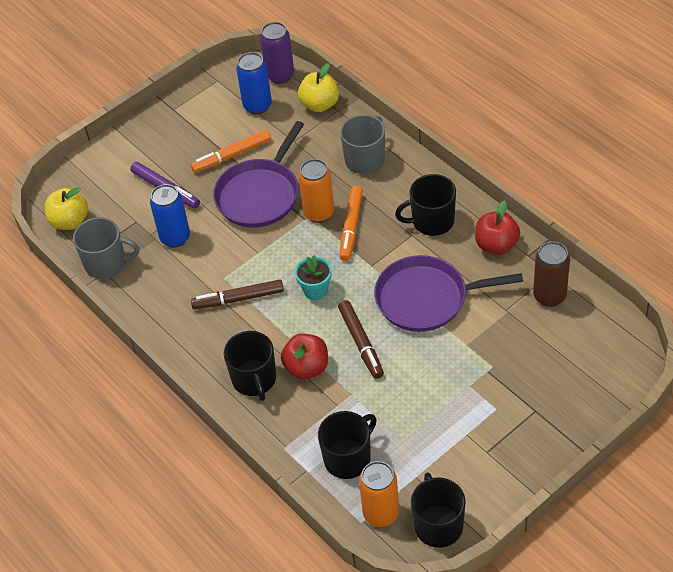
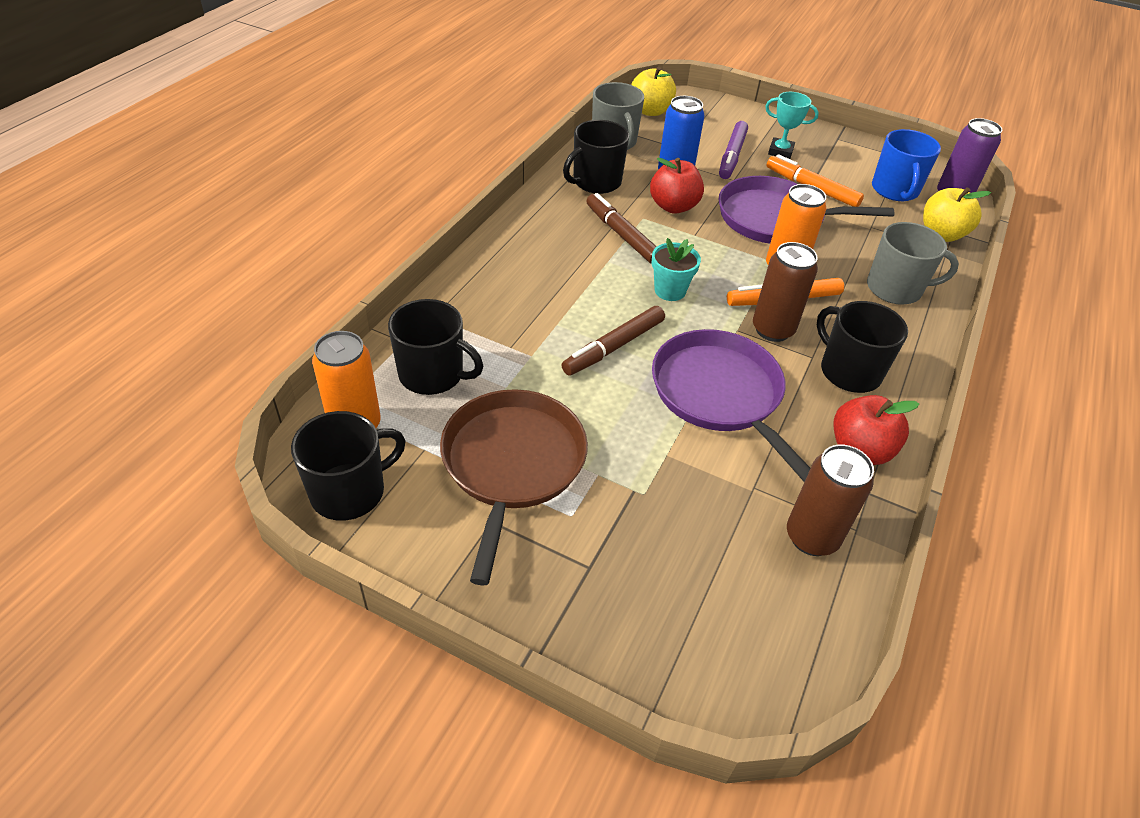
camera: 60 degrees right, 5 degrees down
black mug [224,331,276,401] -> black mug moved to [563,120,629,194]
blue can [236,52,272,115] -> blue mug [872,129,941,201]
red apple [281,333,328,380] -> red apple moved to [650,157,704,214]
none -> brown pan [440,389,588,586]
none -> brown can [753,242,818,342]
none -> turquoise trophy [765,92,819,159]

